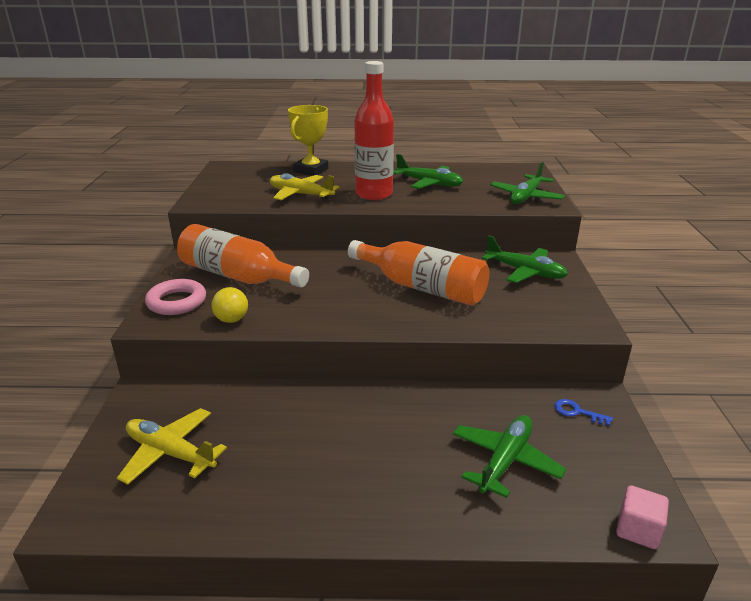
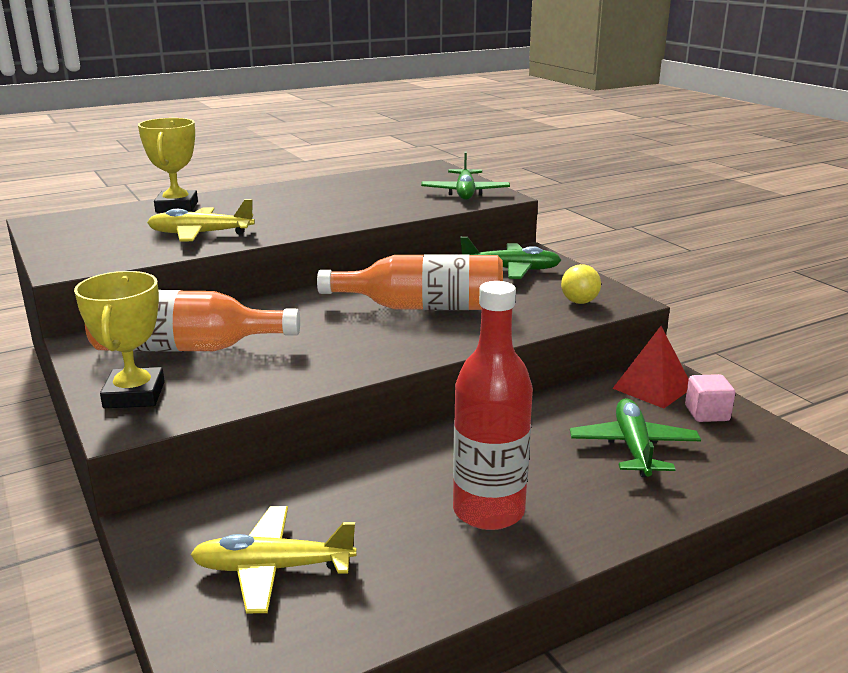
camera: 30 degrees left, 5 degrees down
pink ring [145,279,206,315] -> yellow trophy [74,271,165,408]
yellow ball [212,287,248,323] -> yellow ball moved to [561,264,601,304]
red bottle [354,61,394,200] -> red bottle moved to [453,281,533,530]
green plane [393,154,463,189] -> none
blue key [555,399,613,426] -> red pyramid [612,326,689,409]
pink cube [616,485,669,549] -> pink cube moved to [685,374,735,422]

